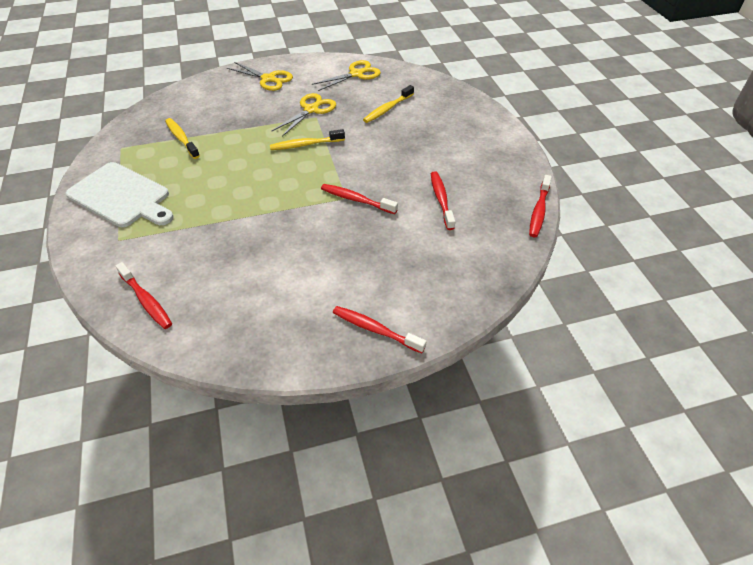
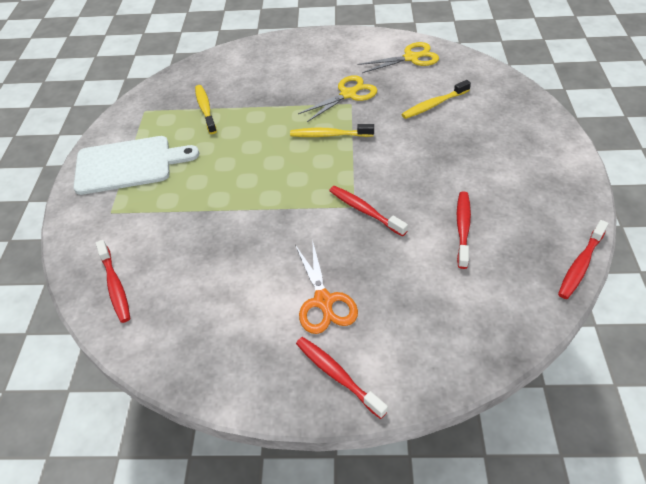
camera: 20 degrees right, 0 degrees up
white cutting board [66,162,174,227] -> white cutting board turned 60 degrees counterclockwise [73,136,199,195]
yellow scissors [227,62,293,91] -> none
none -> orange scissors [295,239,358,334]

